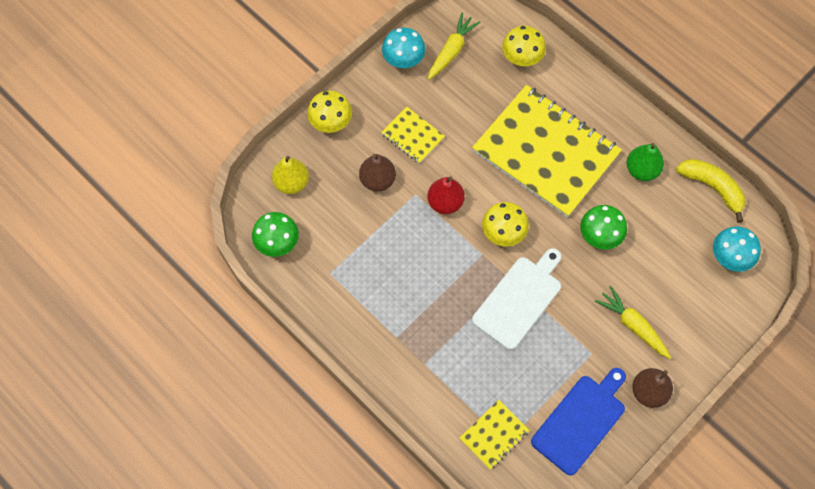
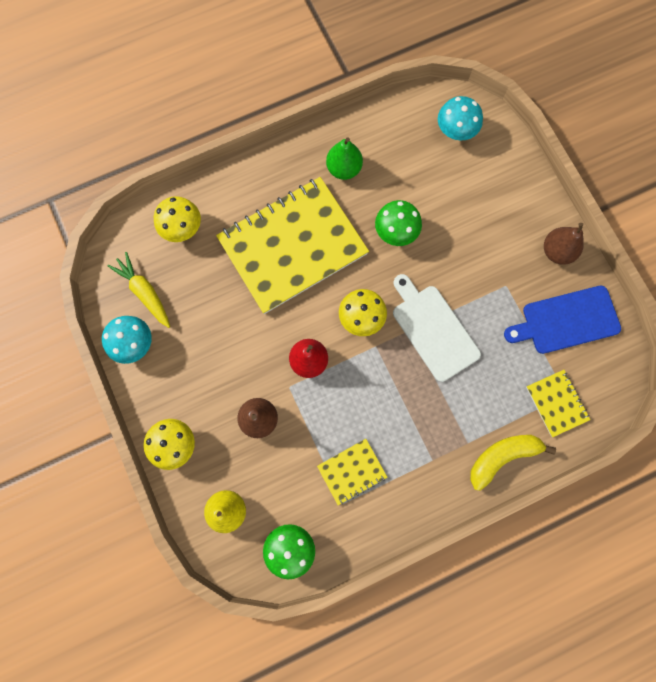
camera: 70 degrees left, 10 degrees up
yellow notebook [381,107,445,164] -> yellow notebook moved to [317,439,387,505]
blue cutting board [531,368,626,475] -> blue cutting board turned 75 degrees counterclockwise [504,286,621,354]
yellow carrot [595,286,671,359] -> none
yellow banana [676,159,745,223] -> yellow banana moved to [470,435,556,491]

